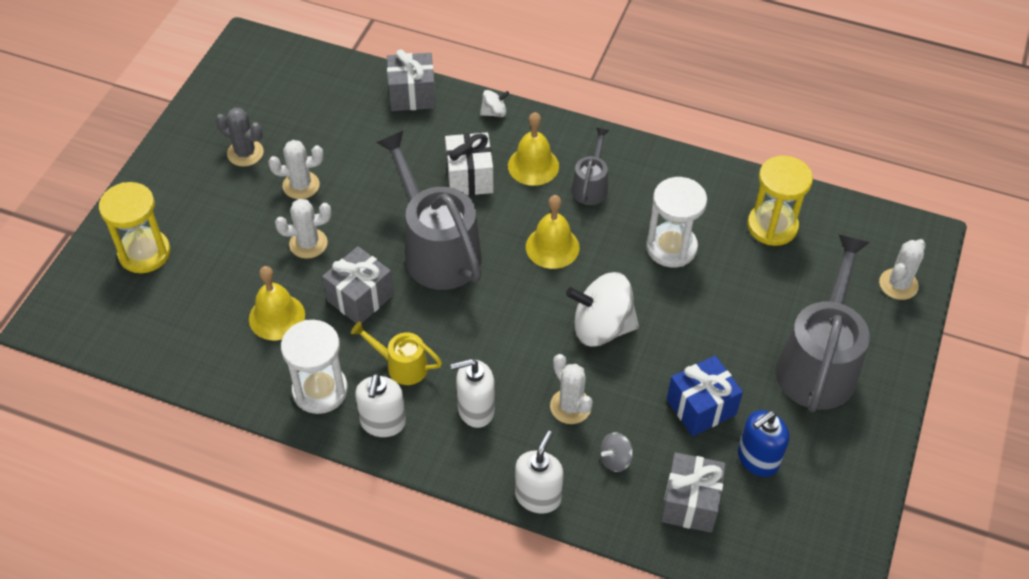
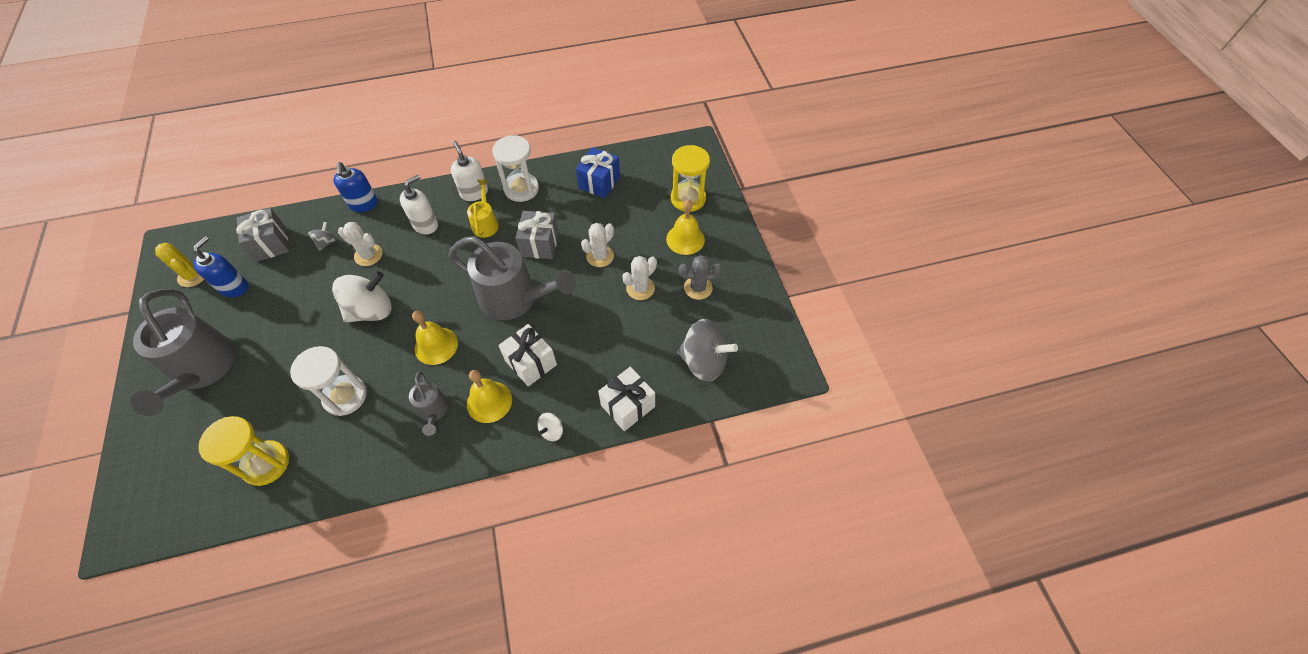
camera: 145 degrees right, 5 degrees up
yellow bell [249,266,305,340] -> yellow bell moved to [666,200,705,255]
yellow watering can [351,321,442,385] -> yellow watering can turned 75 degrees counterclockwise [467,180,499,238]
grey gift [387,49,435,111] -> white gift [598,367,655,431]
white soap dispenser [515,431,564,514] -> blue soap dispenser [333,162,378,212]
blue gift [667,356,743,436] -> blue gift moved to [576,147,620,198]
white cactus [879,239,926,300] -> none
none -> yellow cactus [155,243,204,287]
none -> grey spinning top [677,319,738,382]

